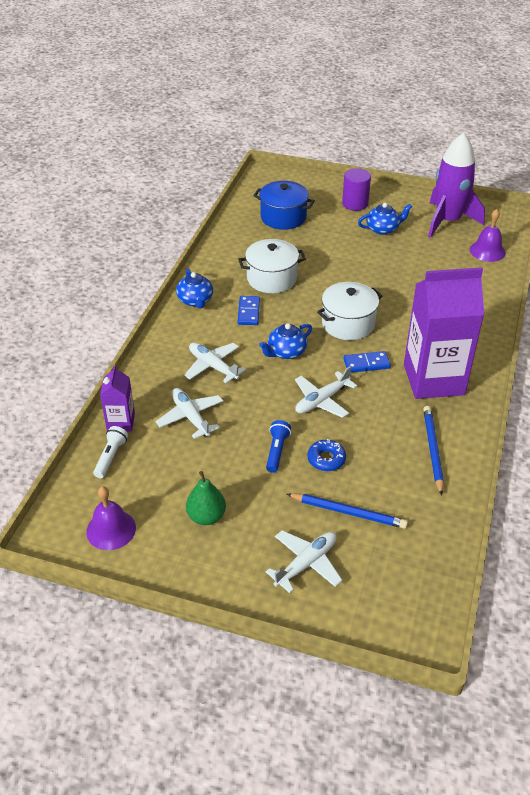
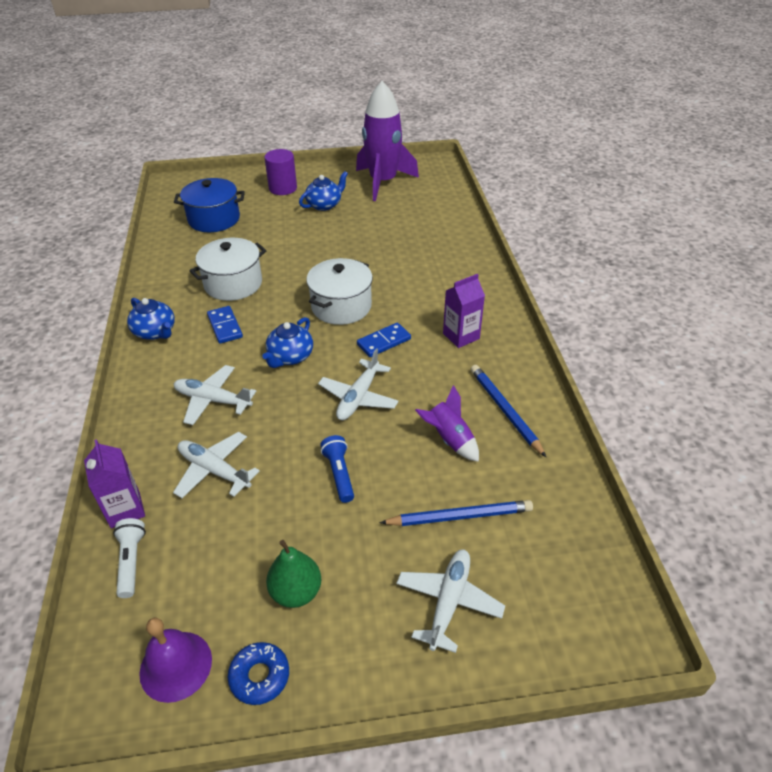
camera: 25 degrees left, 0 degrees up
blue donut [307,439,346,471] -> blue donut moved to [228,642,289,705]
purple carton [404,267,484,399] -> purple carton [443,274,485,348], size x0.47
purple bell [470,209,506,262] -> none
none -> purple rocket [415,385,479,462]

